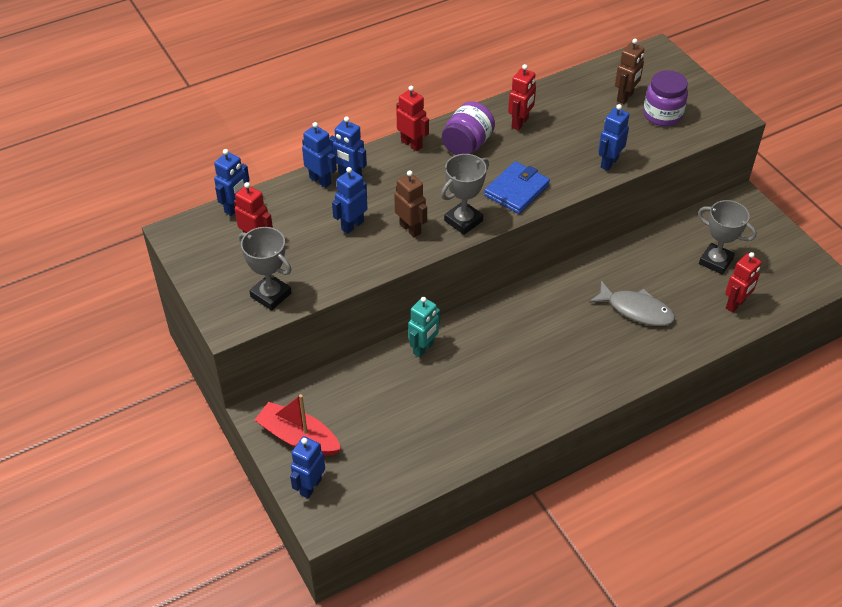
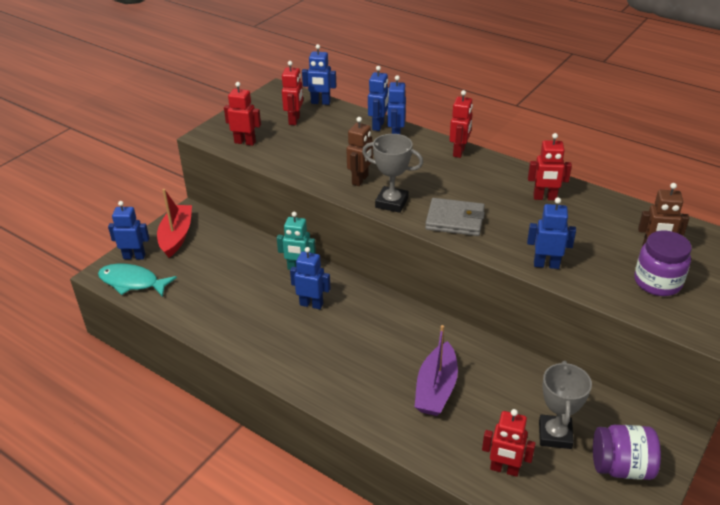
camera: 65 degrees right, 10 degrees down
grey trophy [239,227,292,311] -> red robot [224,82,261,146]
blue robot [332,167,368,234] -> blue robot moved to [290,247,331,309]
purple jar [442,101,495,155] -> purple jar moved to [593,425,661,480]
blue wallet [484,161,550,214] -> grey wallet [425,198,485,236]
grey fish [589,281,675,326] -> purple boat [415,325,458,416]
none -> turquoise fish [98,264,177,297]

